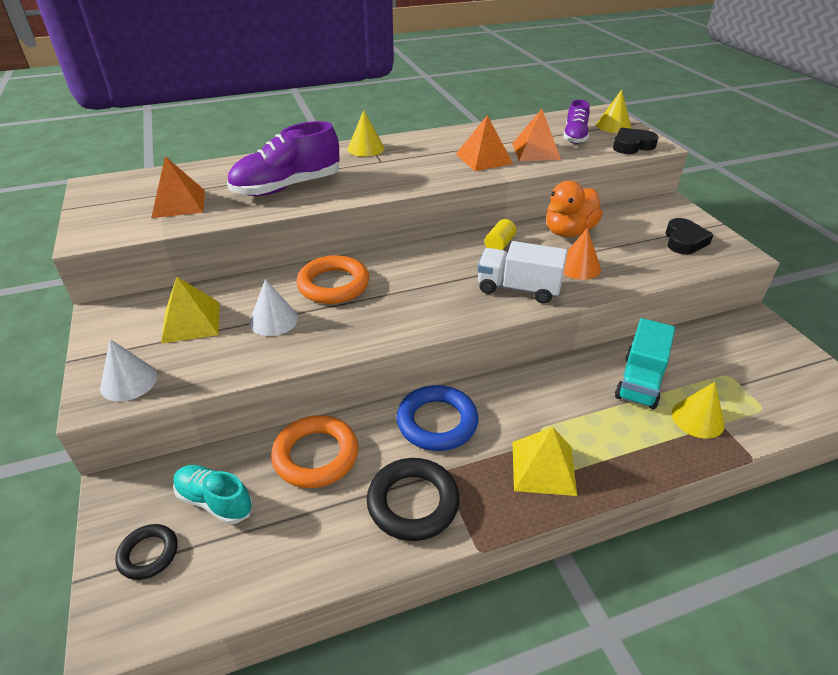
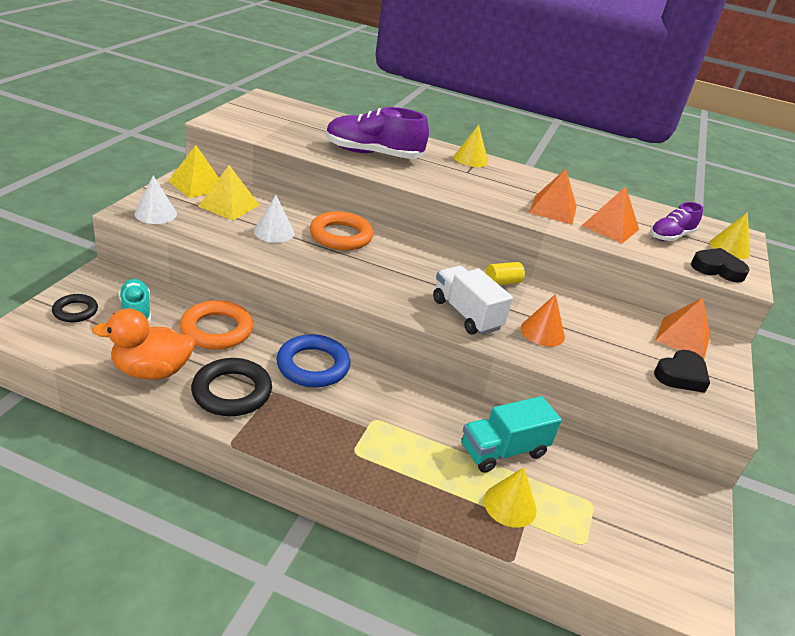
camera: 35 degrees right, 5 degrees down
orange pyramid [151,156,205,218] -> orange pyramid moved to [655,298,710,359]
yellow pyramid [512,427,577,496] -> yellow pyramid moved to [168,145,219,198]
orange duck [546,181,603,237] -> orange duck moved to [92,308,195,379]

